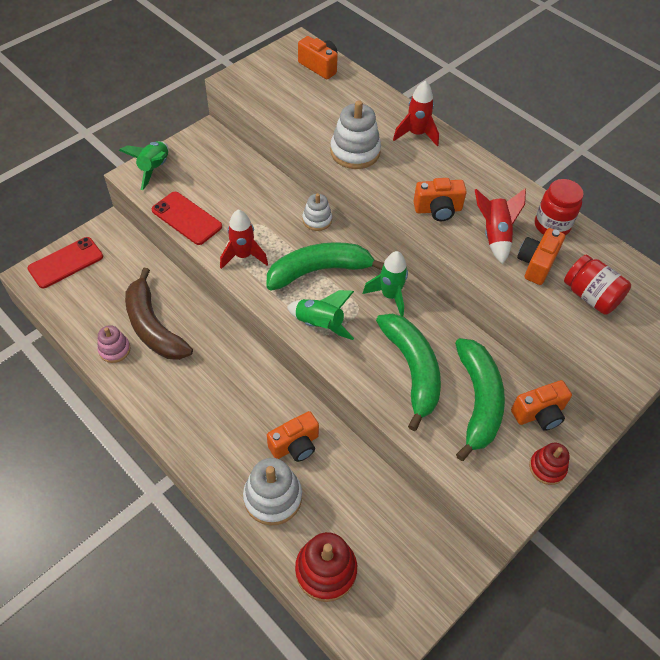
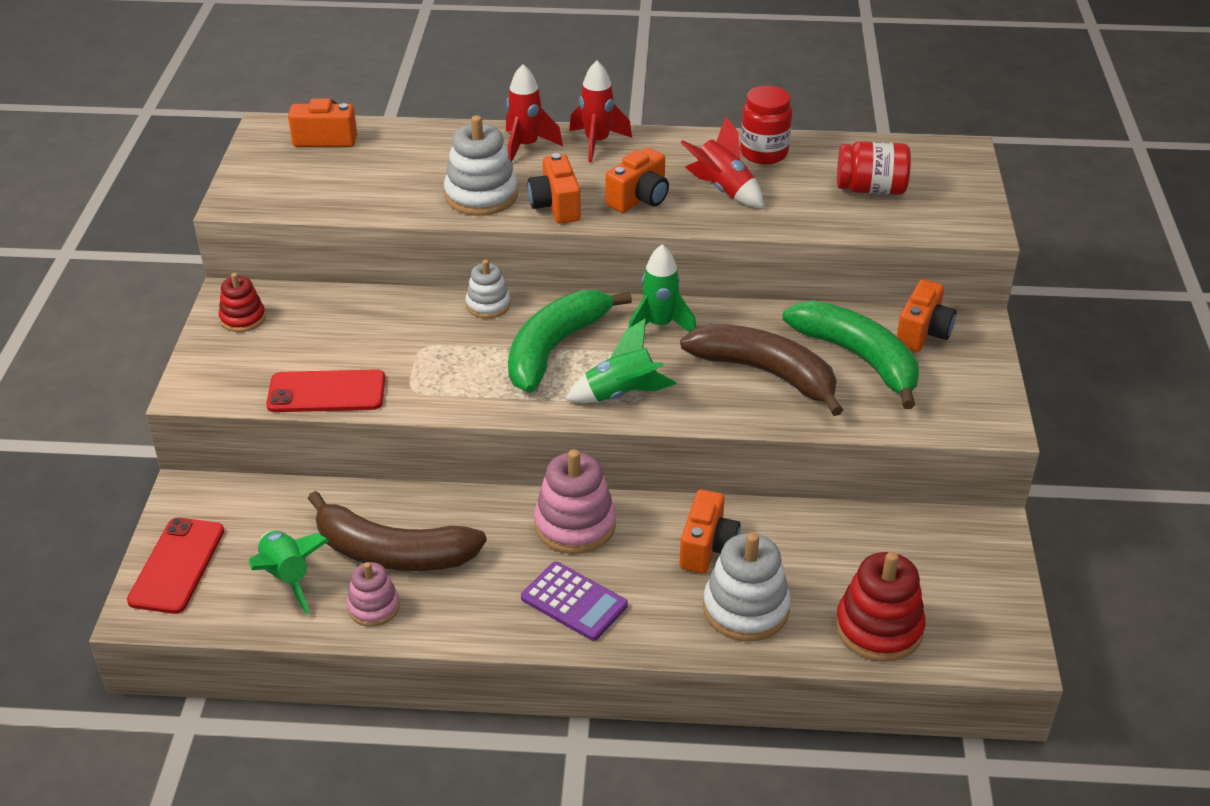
camera: 40 degrees left, 15 degrees down
green rocket [119,141,169,190] -> green rocket moved to [249,531,329,614]
red rocket [220,209,268,269] -> red rocket moved to [569,61,632,162]
green banana [376,314,441,431] -> brown banana [680,324,843,416]
orange camera [517,228,565,285] -> orange camera moved to [528,153,581,224]
red stacking toy [529,443,570,485] -> red stacking toy moved to [219,273,266,332]
none -> purple calculator [521,562,628,641]
none -> pink stacking toy [534,449,616,554]

